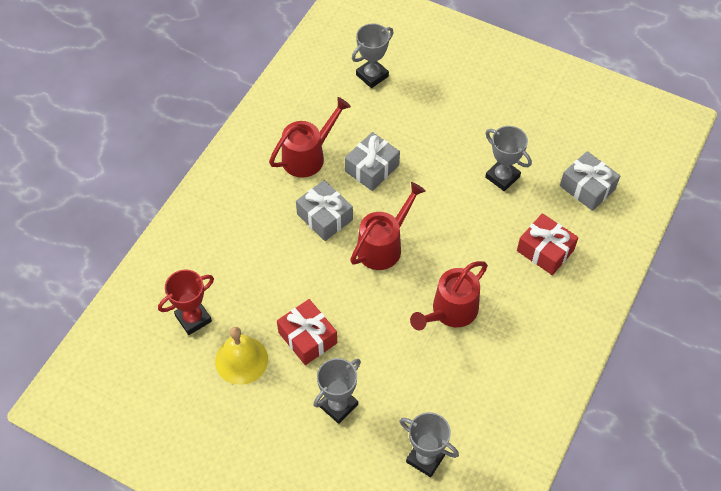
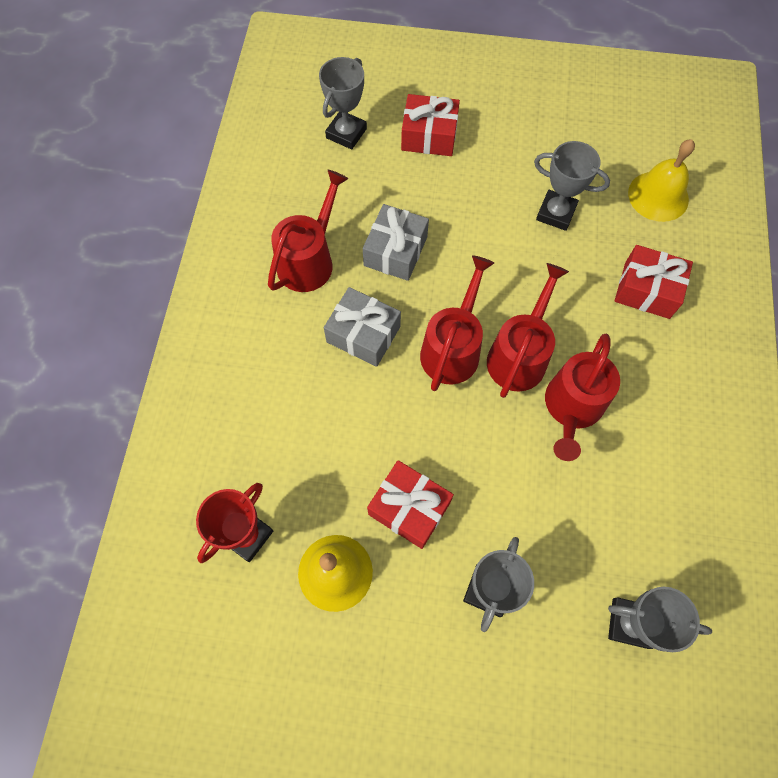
camera: 20 degrees left, 10 degrees up
grey gift [560,151,620,211] -> yellow bell [628,139,695,222]
none -> red gift [401,94,460,156]
none -> red watering can [487,263,569,398]

